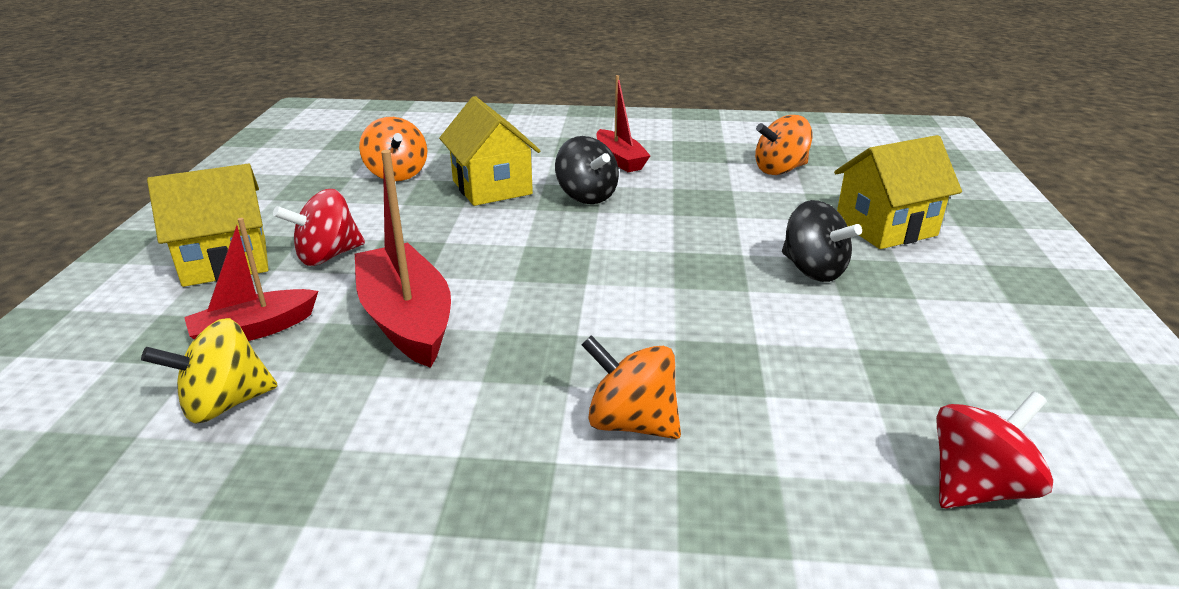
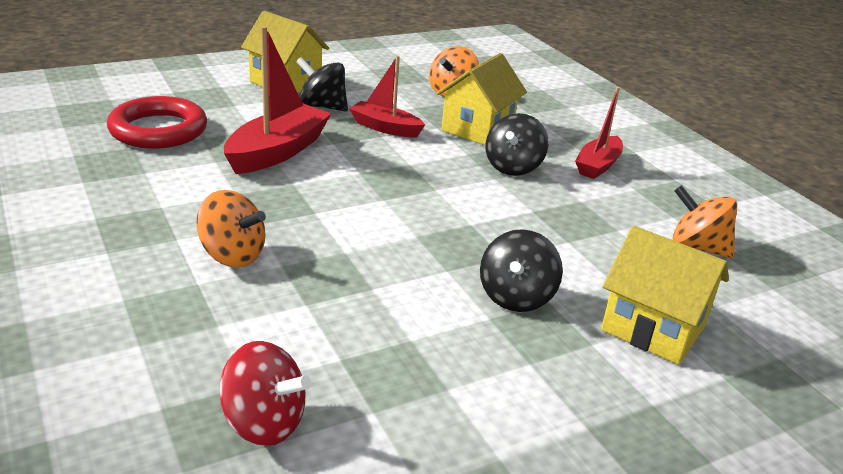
camera: 55 degrees right, 0 degrees up
yellow spinning top [141,318,278,424] -> red ring [107,96,207,149]
red boat [184,218,318,341] -> red boat moved to [349,55,425,137]
red spinning top [273,189,365,266] -> black spinning top [296,57,348,111]
orange spinning top [582,335,681,439] -> orange spinning top turned 120 degrees clockwise [196,190,266,267]

